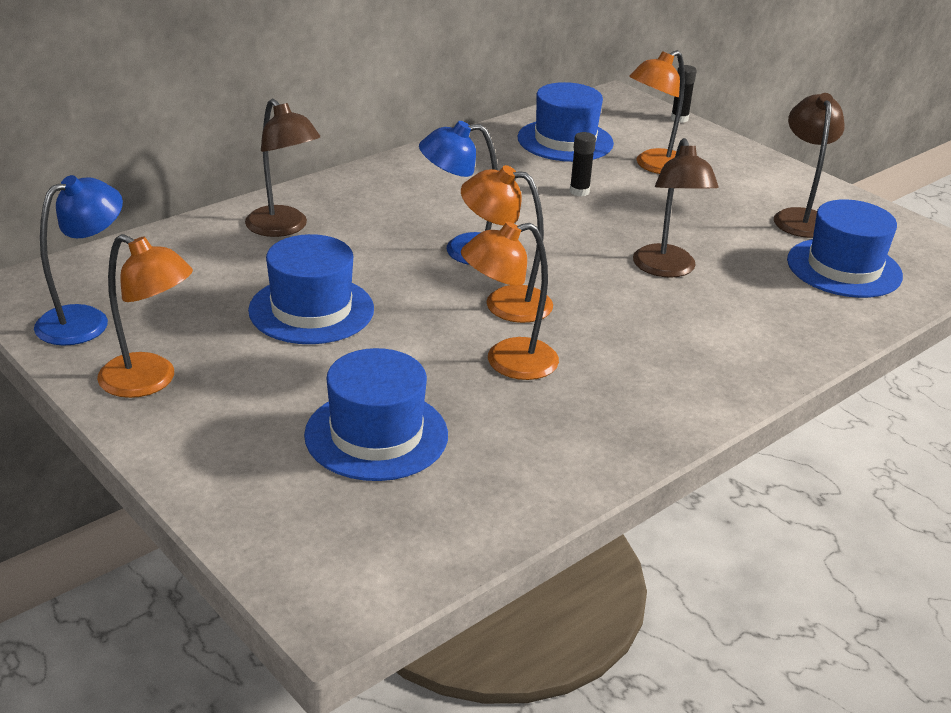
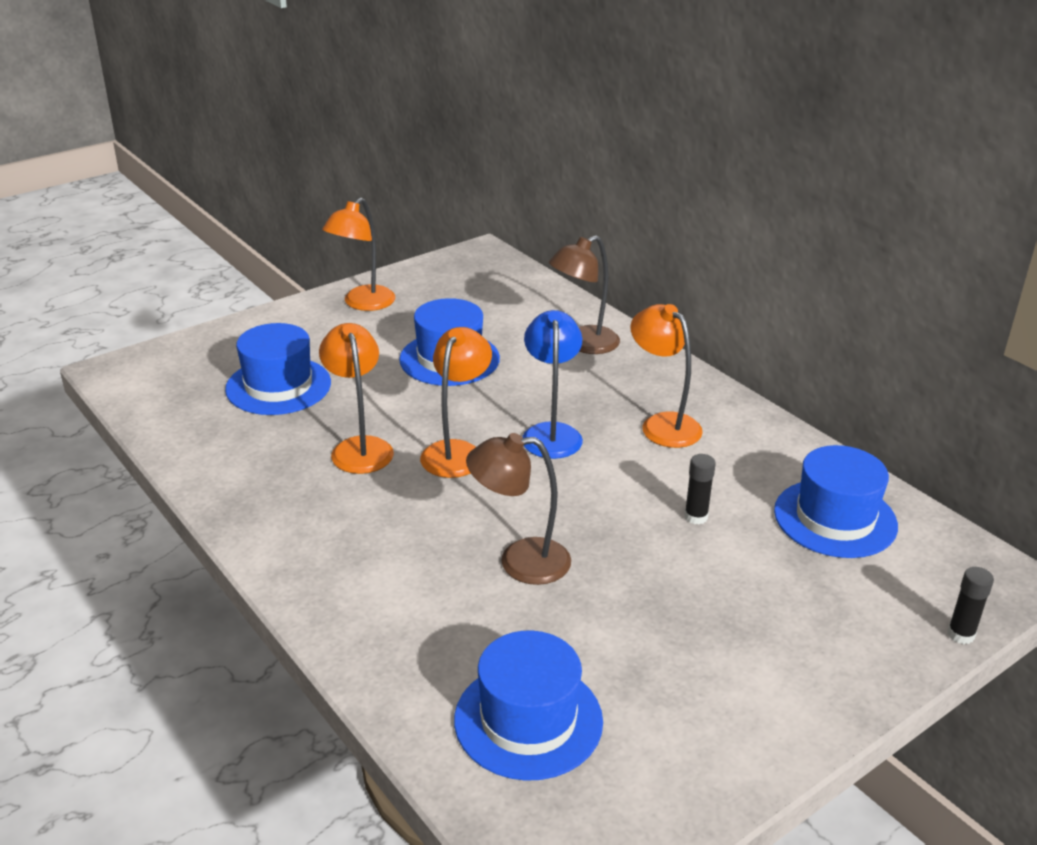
camera: 95 degrees right, 0 degrees up
blue lamp [34,175,123,346] -> none
orange lamp [629,50,685,174] -> orange lamp moved to [630,304,703,448]
brown lamp [774,93,845,238] -> none

